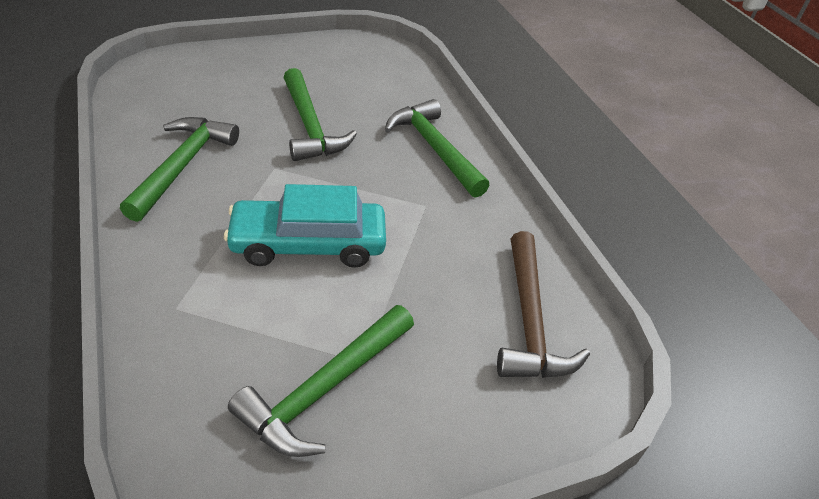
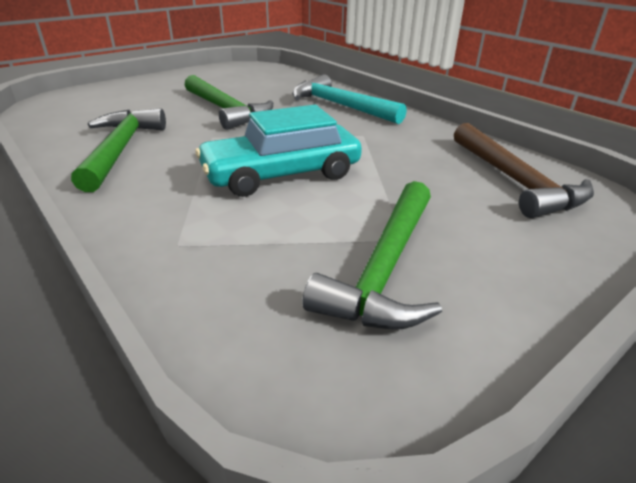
camera: 15 degrees left, 10 degrees down
green hammer [385,99,490,198] -> turquoise hammer [292,74,407,124]

